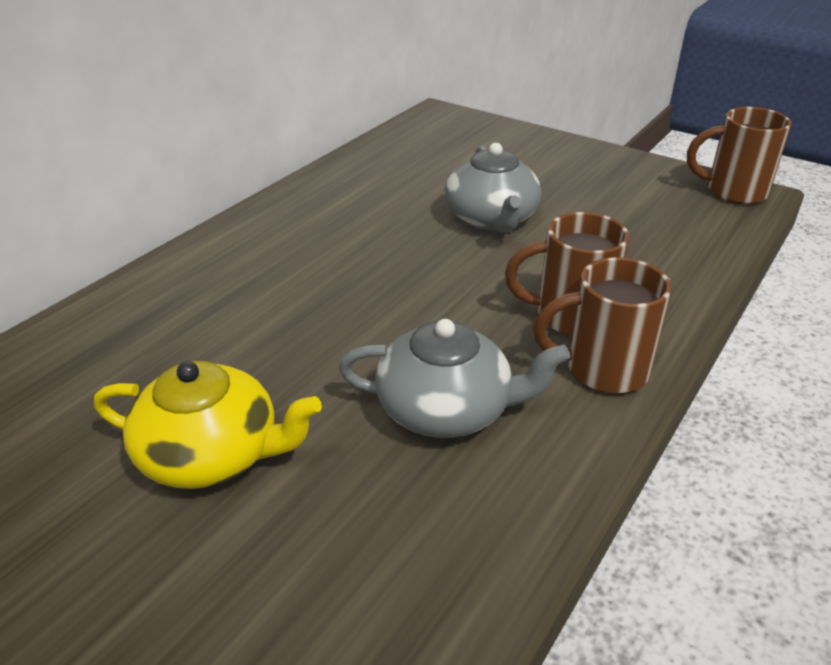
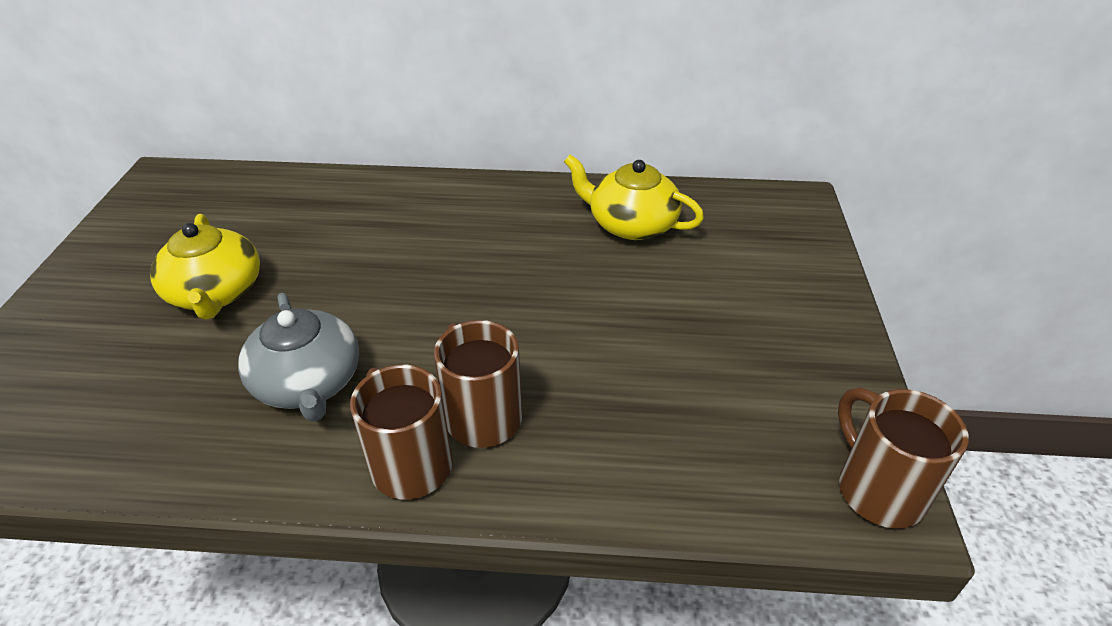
camera: 60 degrees right, 5 degrees up
grey teapot [444,143,541,232] -> none
none -> yellow teapot [564,155,704,240]

